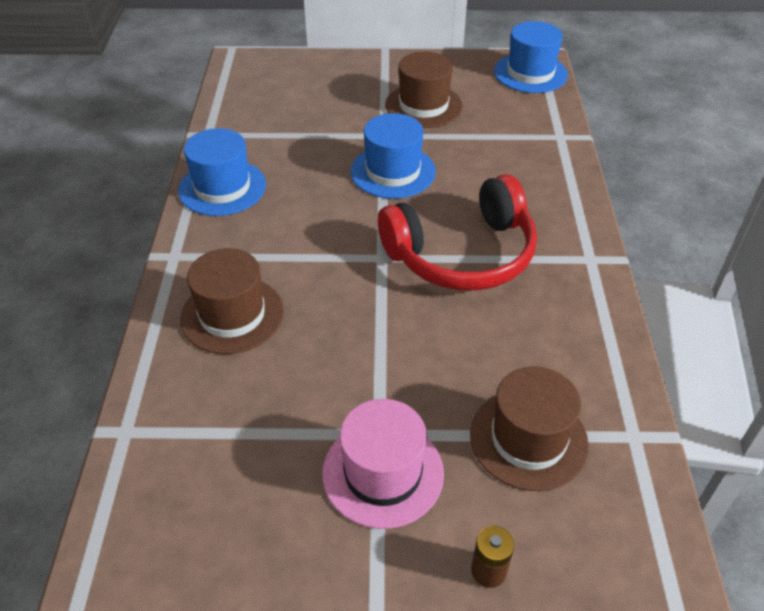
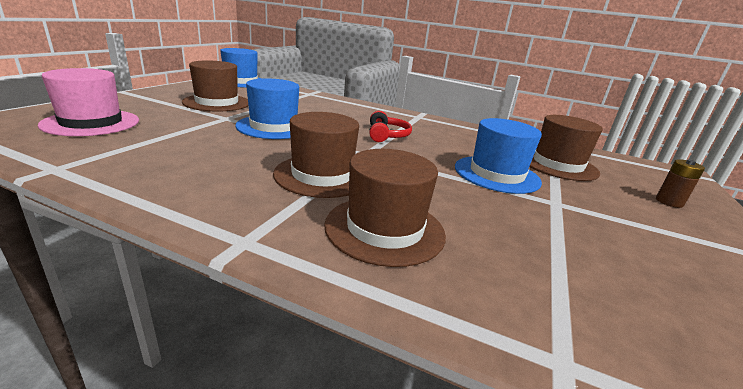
camera: 70 degrees left, 20 degrees down
blue hat [178,128,266,216] -> blue hat moved to [455,118,542,194]
pink hat [322,399,444,529] -> pink hat moved to [38,68,139,136]
red headphones [378,174,537,290] -> red headphones [369,111,412,142], size x0.46
none -> brown hat [273,112,359,198]

